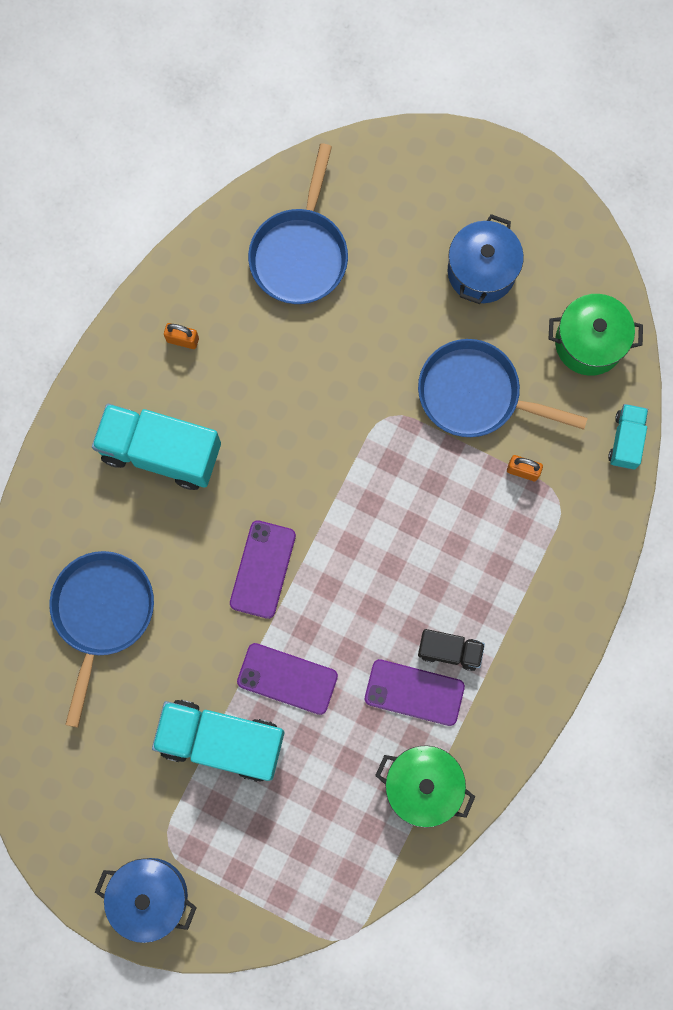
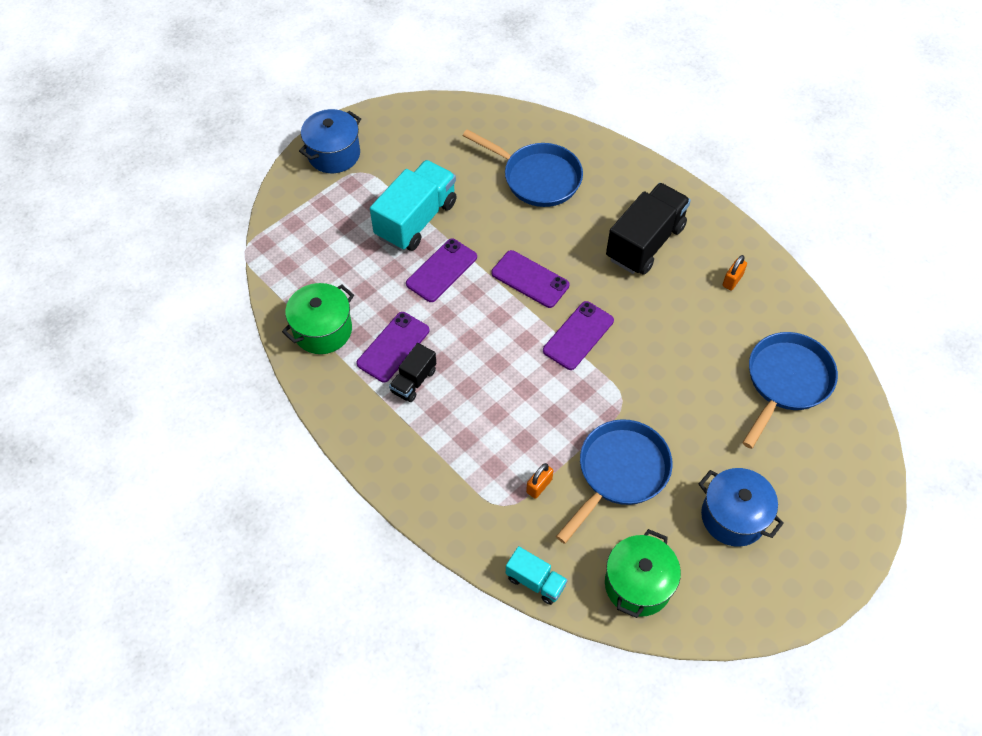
camera: 110 degrees right, 20 degrees down
turquoise truck [92,404,221,490] -> black truck [606,183,691,275]
blue pan [248,143,348,304] -> blue pan turned 90 degrees clockwise [742,332,838,449]
none -> purple phone [543,301,614,370]

